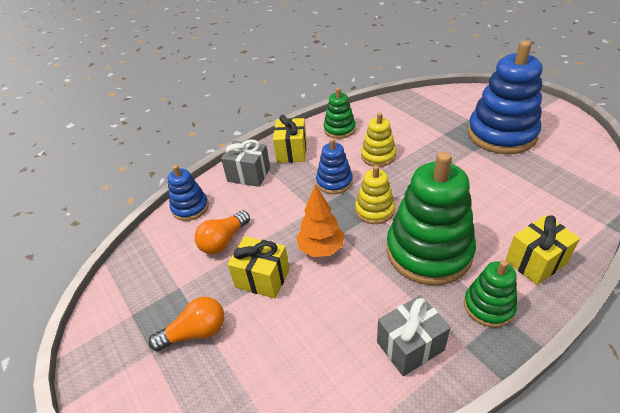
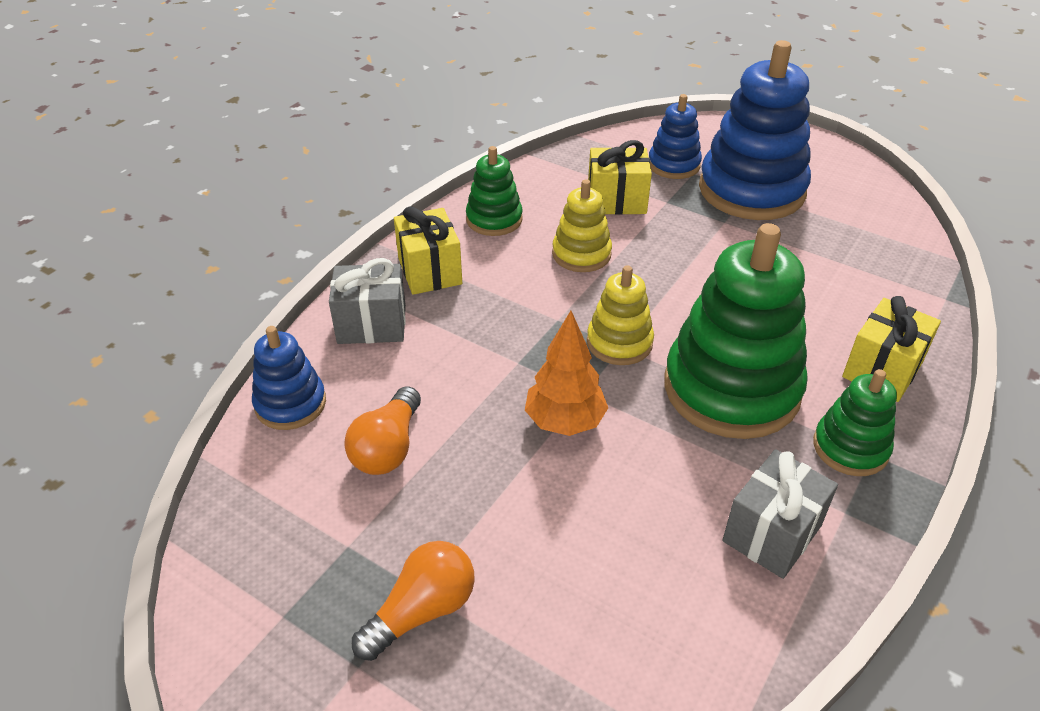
camera: 25 degrees left, 0 degrees up
yellow gift [227,236,290,299] -> yellow gift moved to [588,140,652,215]
blue stacking toy [316,138,353,194] -> blue stacking toy moved to [649,94,702,179]

